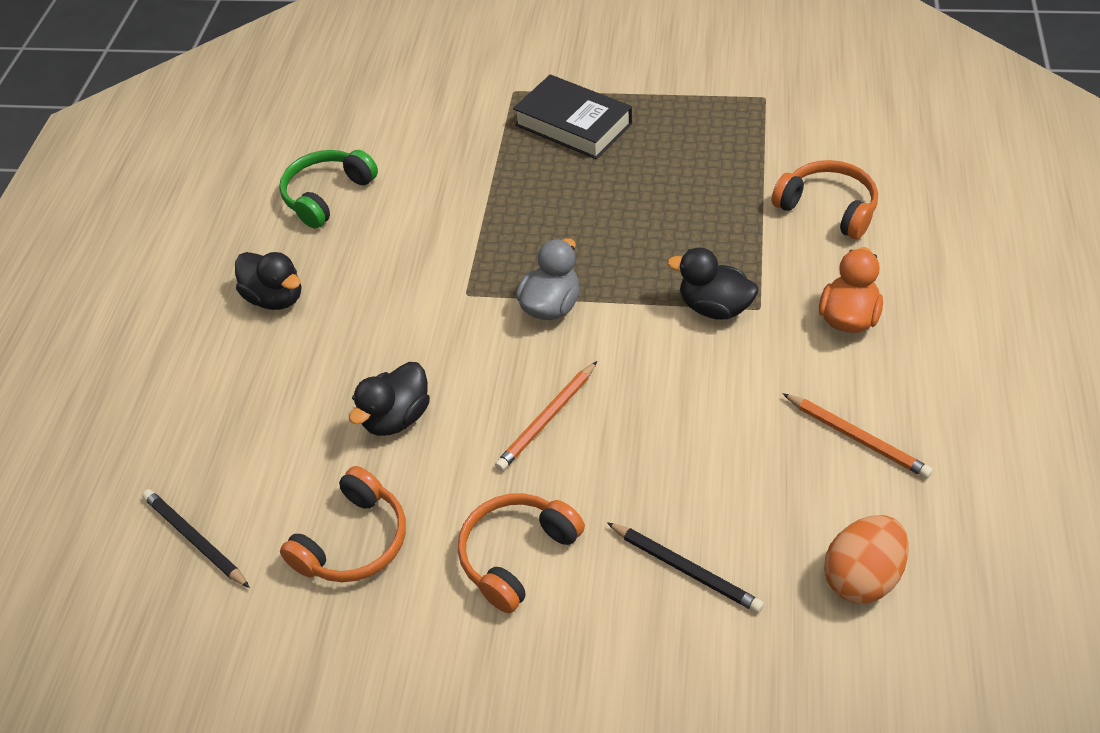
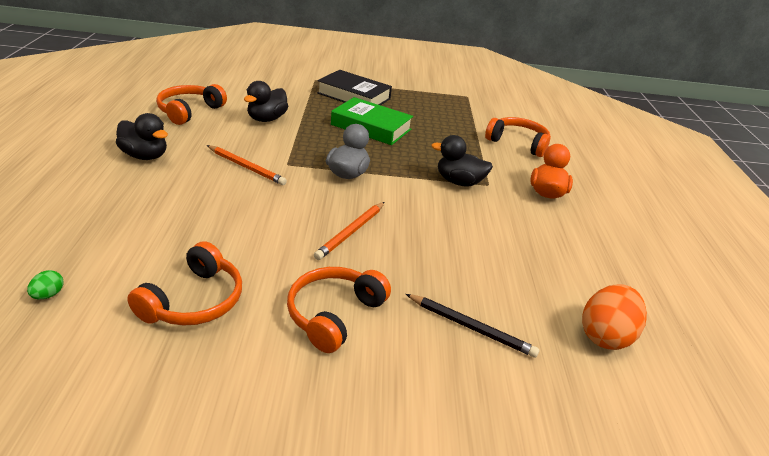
camera: 15 degrees left, 15 degrees down
black pencil [142,489,250,588] -> green egg [27,270,63,299]
green headphones [279,150,378,229] -> orange headphones [156,84,227,125]
black duck [349,362,430,436] -> black duck moved to [244,81,288,122]
orange pencil [782,393,933,478] -> orange pencil moved to [207,145,287,185]
none -> green book [331,97,413,145]

